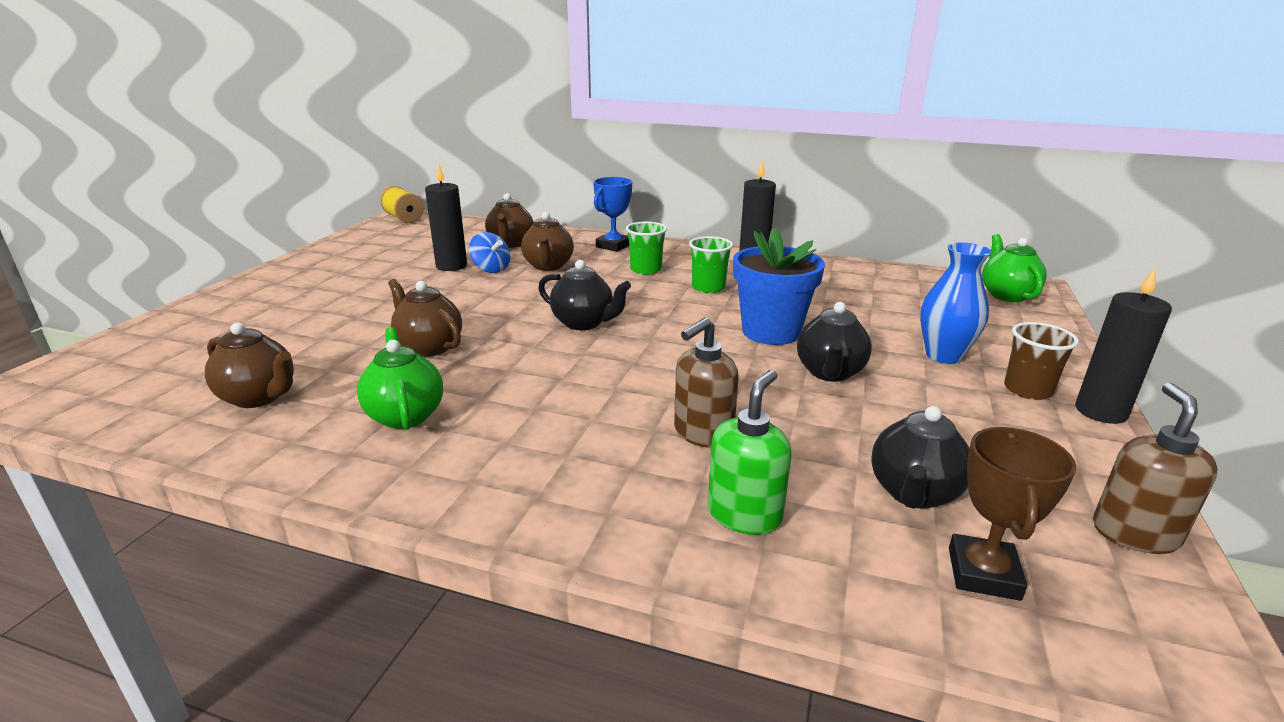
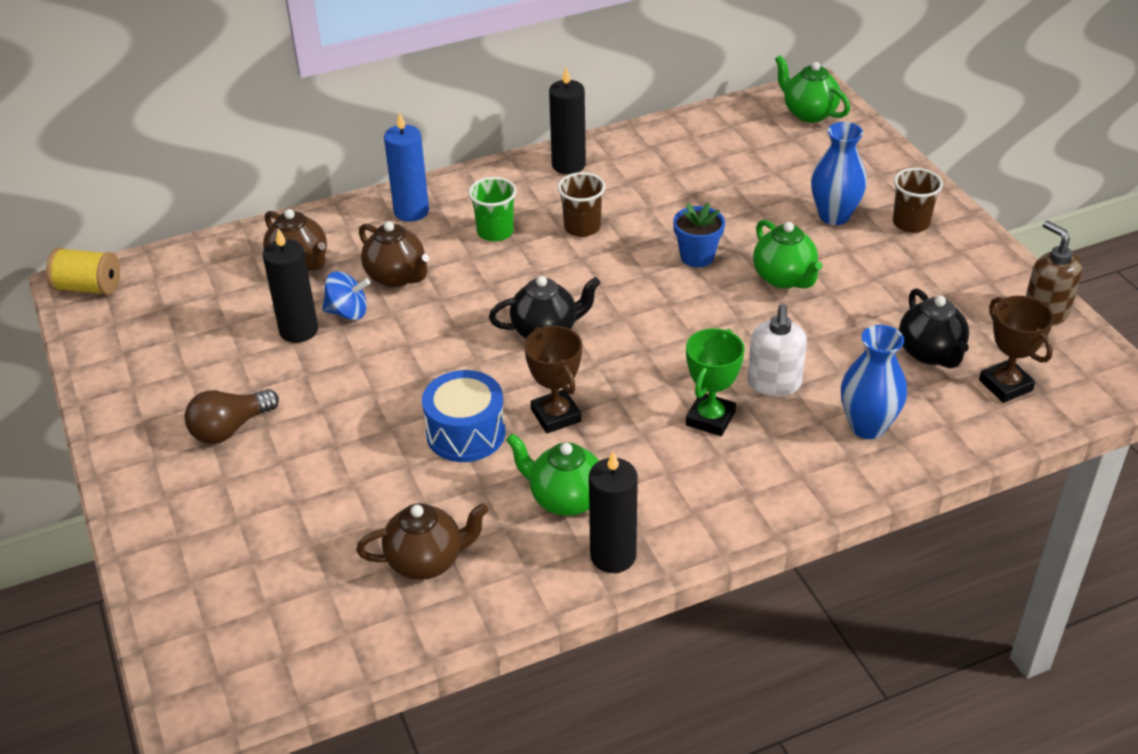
camera: 40 degrees left, 15 degrees up
brown teapot [388,279,462,357] -> blue drum [422,370,506,462]
blue trophy [593,177,632,252] -> blue candle [384,112,429,222]
brown soap dispenser [674,317,739,448] -> white soap dispenser [747,304,807,397]
green cup [689,236,733,293] -> brown cup [557,172,606,237]
green soap dispenser [708,370,792,535] -> blue vase [841,325,907,439]
blue flower pot [733,228,825,345] -> blue flower pot [673,202,725,268], size x0.60
black teapot [797,302,872,382] -> green teapot [753,219,822,289]
black candle [1075,268,1172,424] -> black candle moved to [589,451,638,573]
none -> brown light bulb [185,389,279,444]
none -> brown trophy [524,326,582,433]
none -> green trophy [686,328,745,436]

